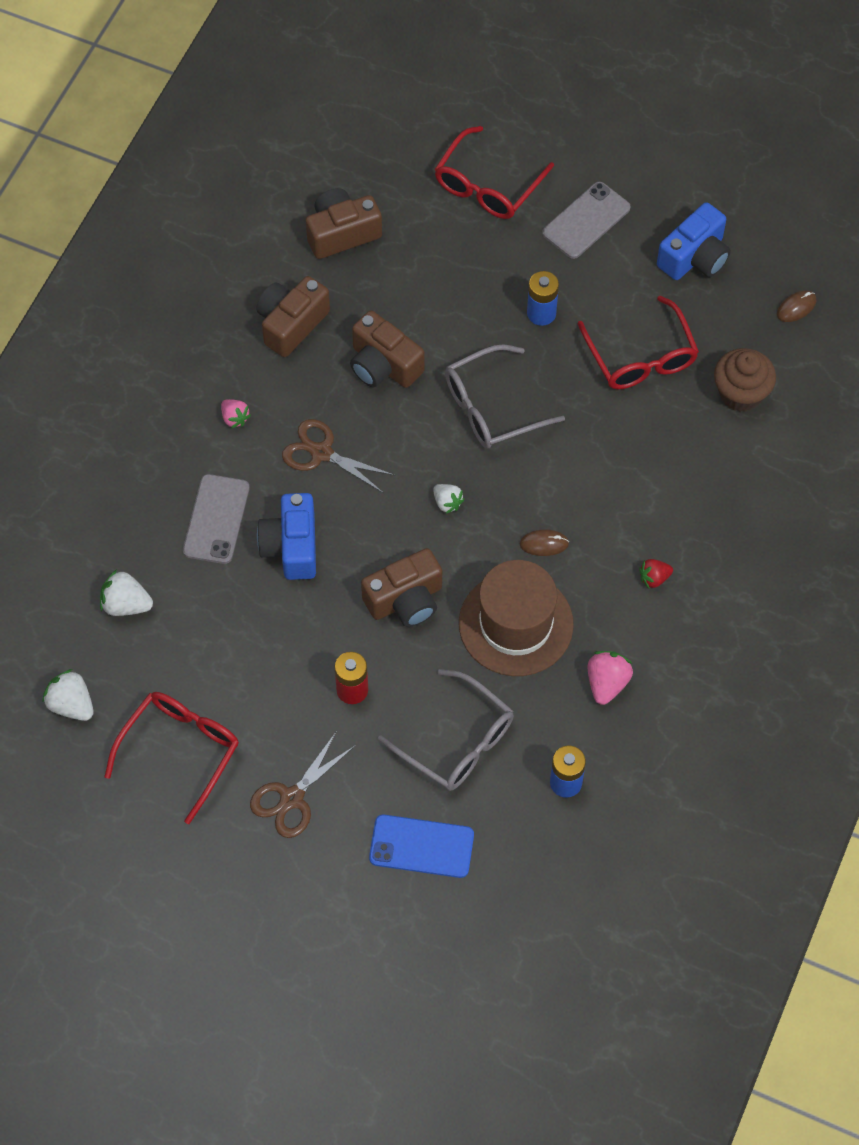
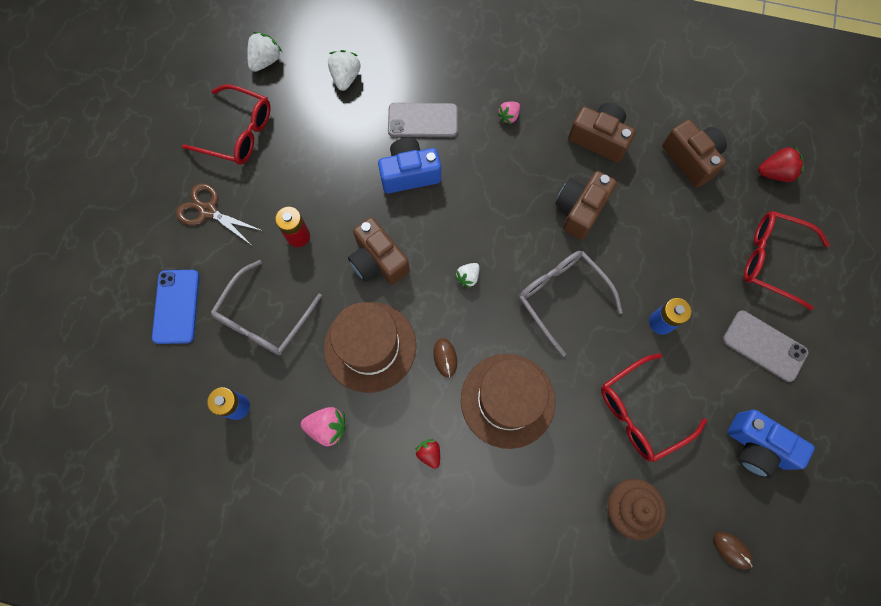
camera: 80 degrees right, 10 degrees up
brown scissors [282,419,395,493] -> none
none -> brown hat [461,354,555,449]
none -> red strawberry [758,146,804,182]

